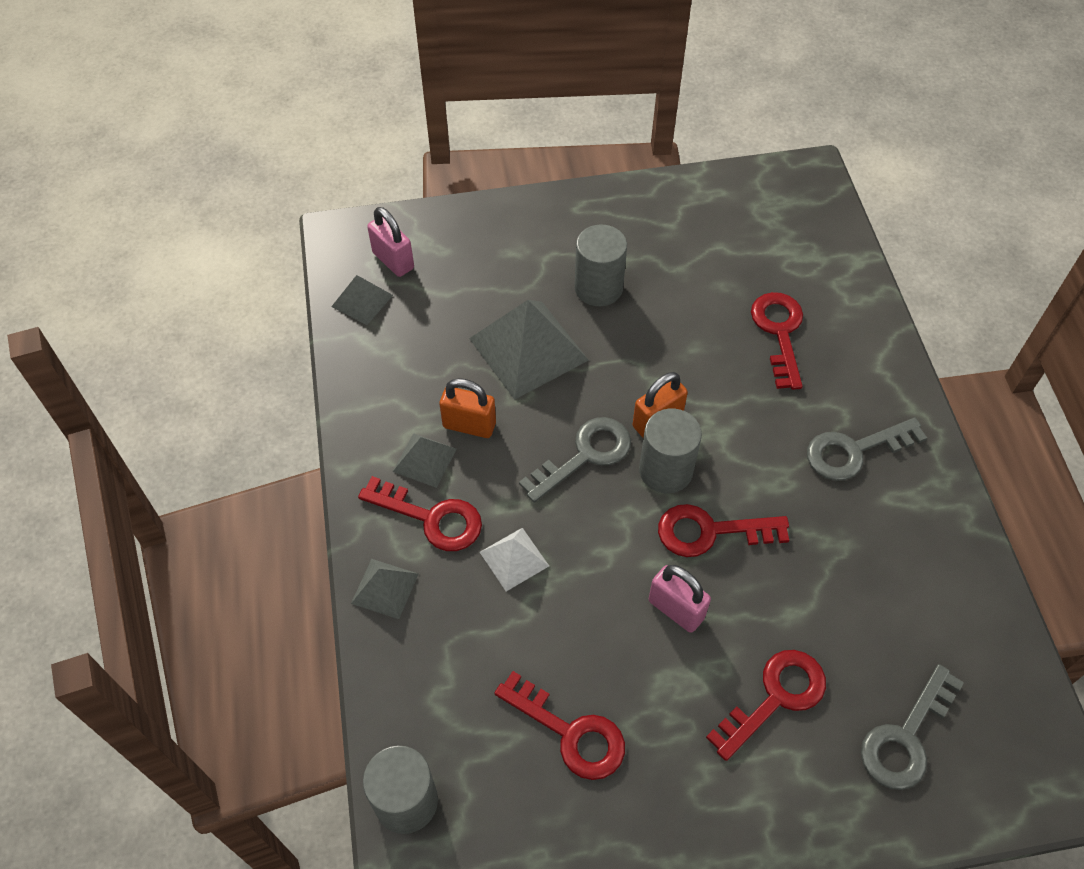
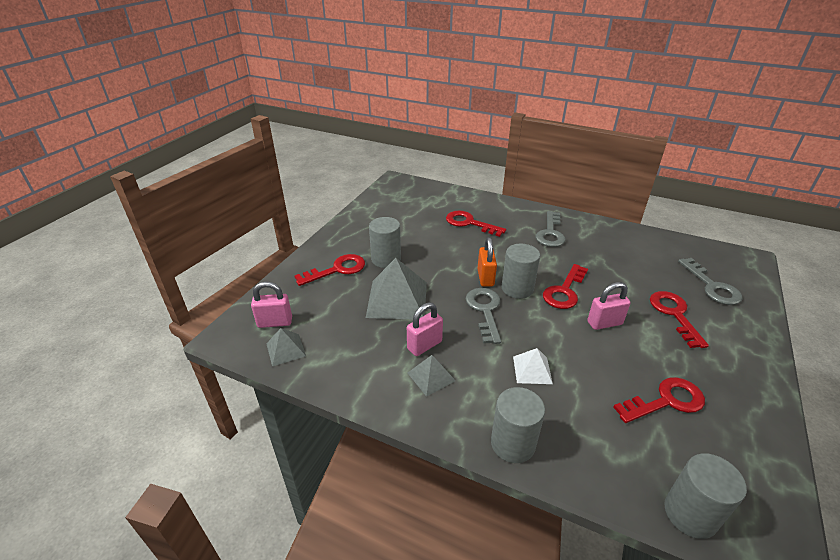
camera: 55 degrees left, 20 degrees down
grey pyramid [351,559,418,619] -> grey cylinder [491,387,545,463]
red key [358,476,482,551] -> red key moved to [295,254,365,286]
orange padlock [440,378,496,438] -> pink padlock [407,302,443,356]

